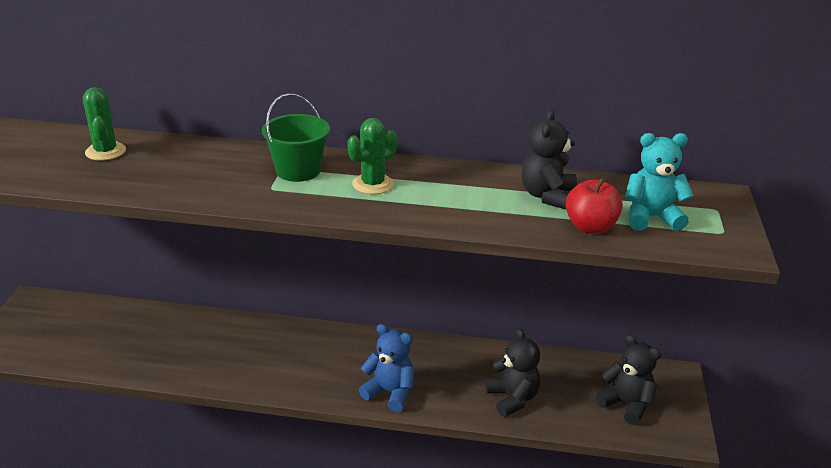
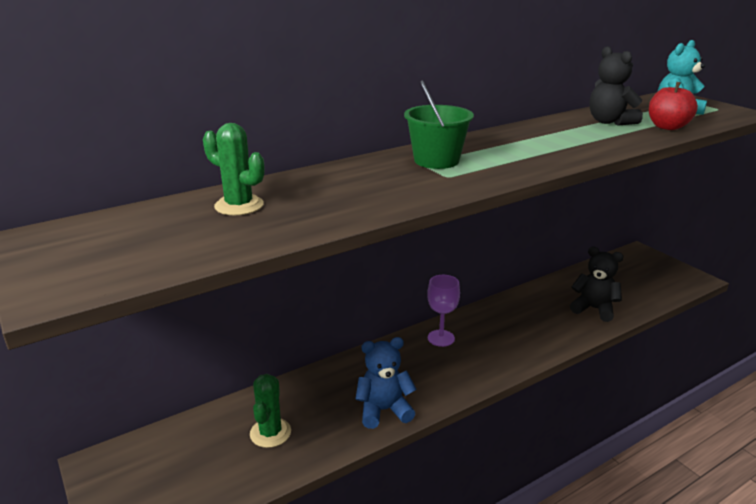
camera: 40 degrees left, 5 degrees down
green cactus [347,118,397,194] -> green cactus moved to [250,374,291,448]
blue teddy bear [359,324,414,412] -> blue teddy bear moved to [355,337,417,429]
black teddy bear [596,334,661,425] -> none
none -> purple goblet [427,275,460,347]

